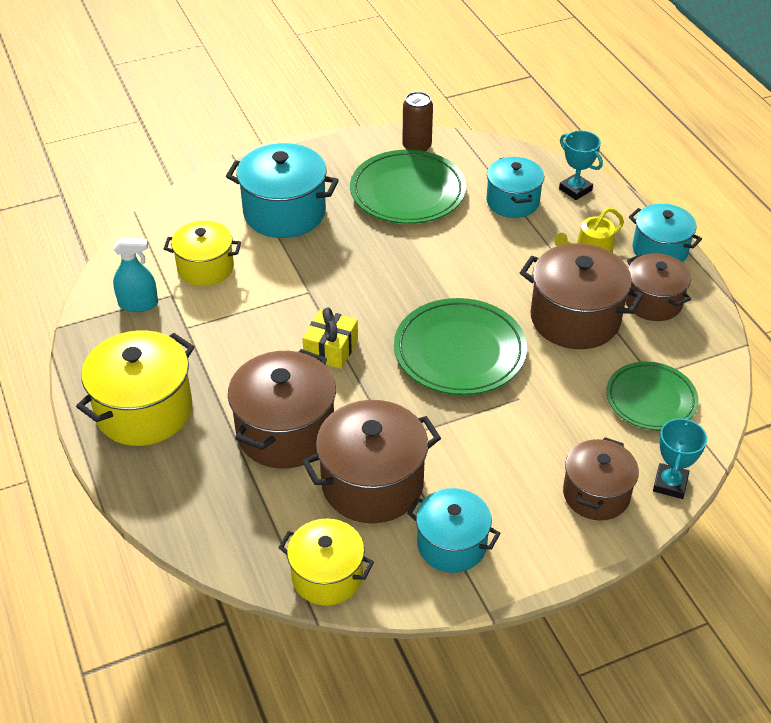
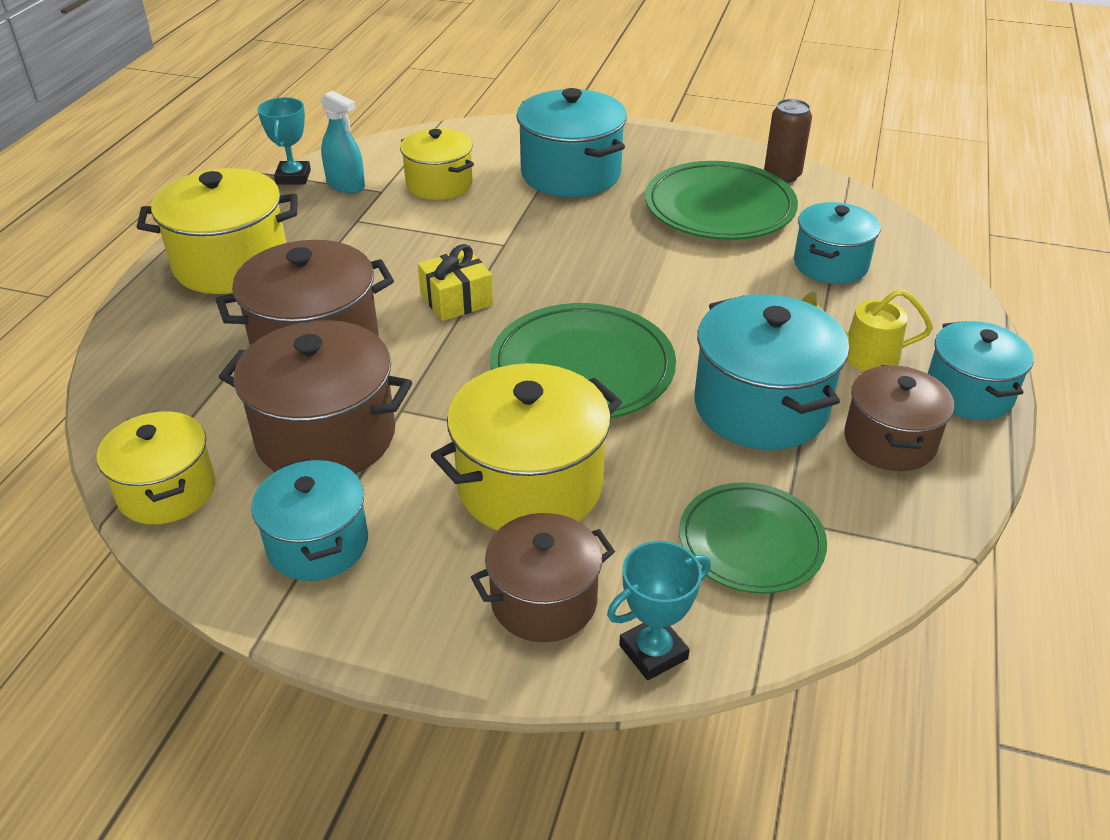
camera: 40 degrees right, 5 degrees down
brown pot [520,243,643,349] -> turquoise pot [694,294,849,450]
turquoise trophy [559,131,603,200] -> turquoise trophy moved to [257,97,311,185]
none -> yellow pot [431,363,622,531]

